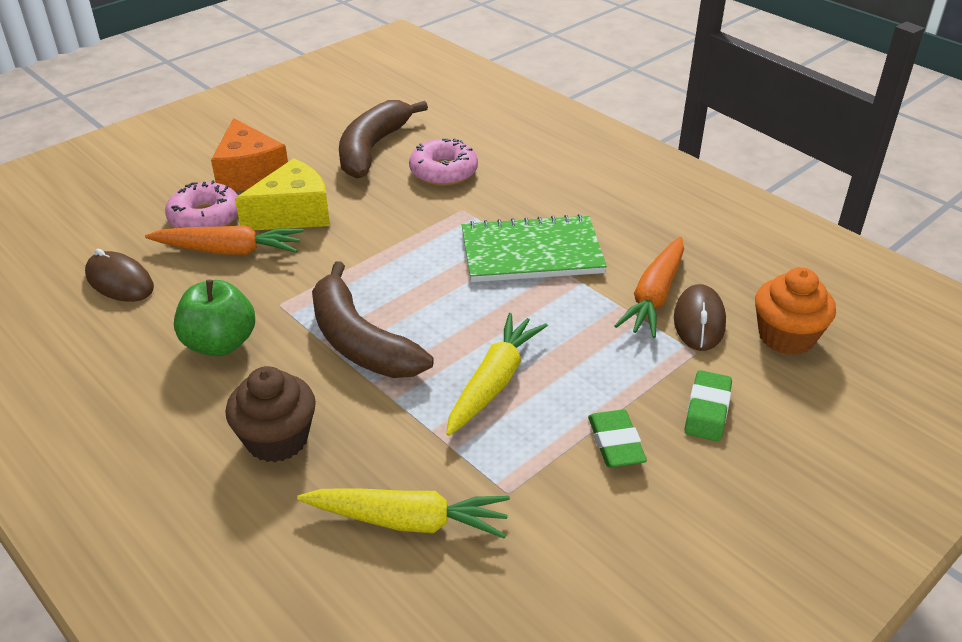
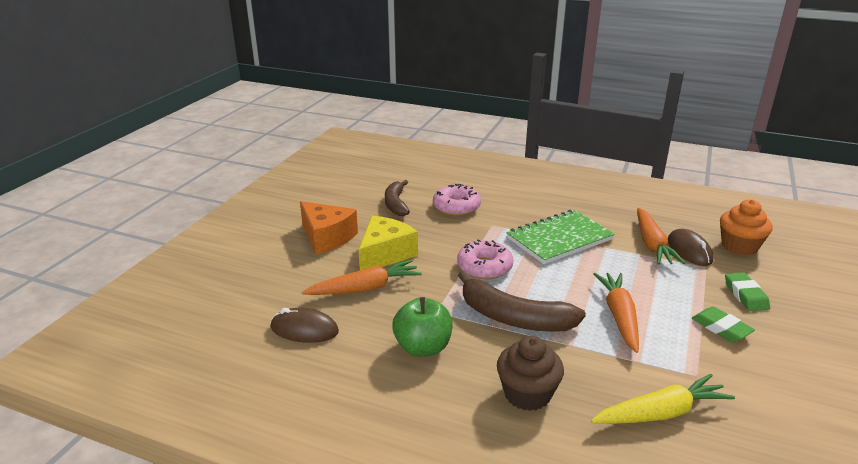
camera: 25 degrees left, 10 degrees down
pink donut [165,180,238,228] -> pink donut moved to [457,239,513,279]
brown banana [339,100,428,178] -> brown banana [385,180,410,216], size x0.65
yellow carrot [446,313,548,436] -> orange carrot [593,273,639,353]

